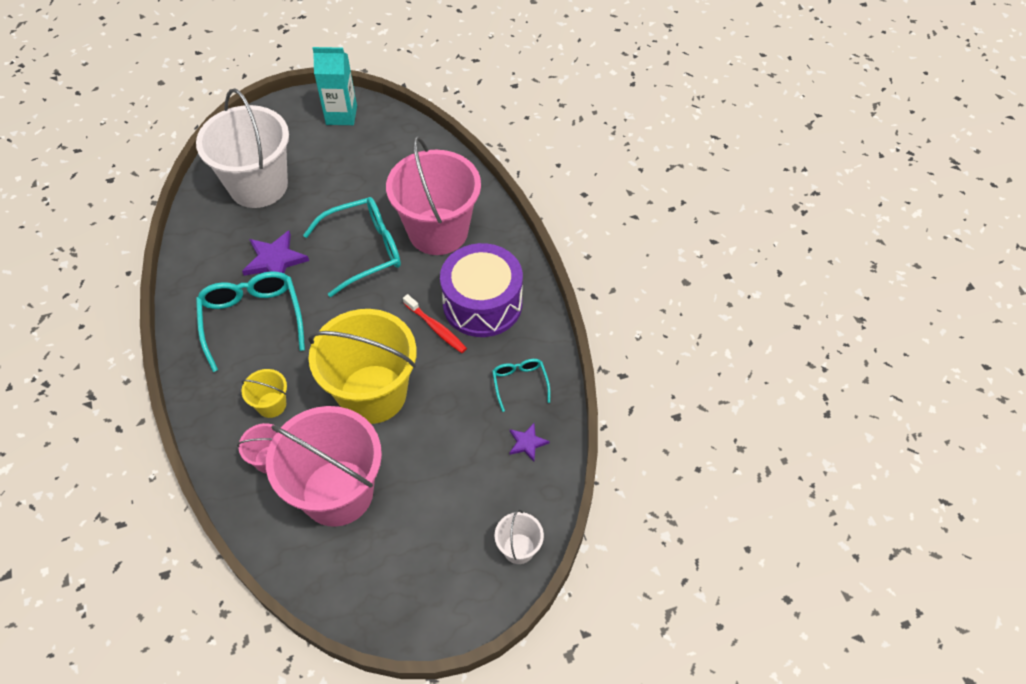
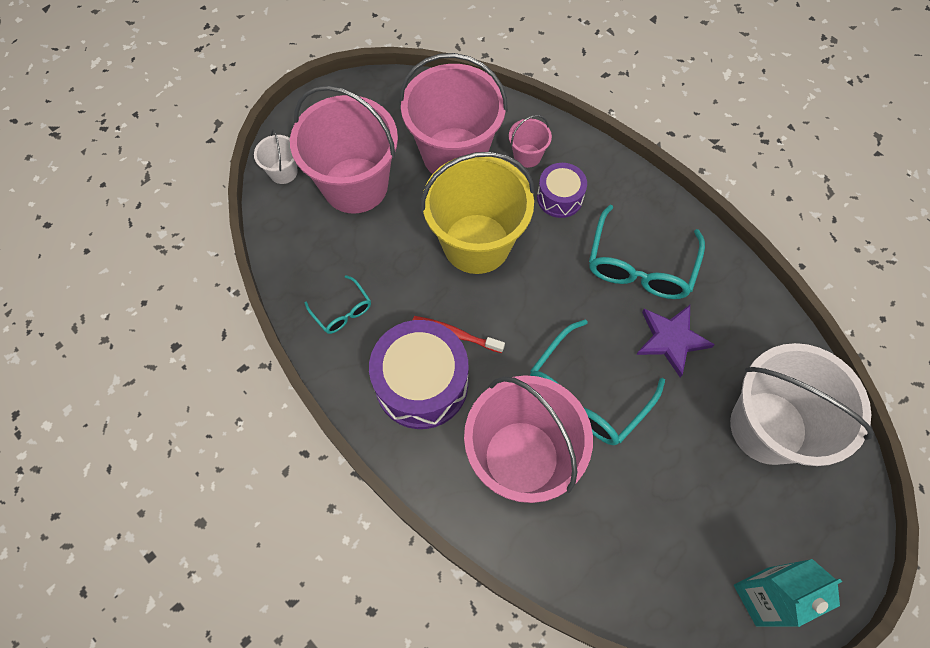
camera: 155 degrees right, 10 degrees up
turquoise glasses [196,271,305,372] -> turquoise glasses turned 60 degrees clockwise [589,205,705,299]
yellow bucket [241,369,287,418] -> purple drum [537,163,587,218]
purple star [509,423,550,462] -> none
none -> pink bucket [290,86,398,214]

